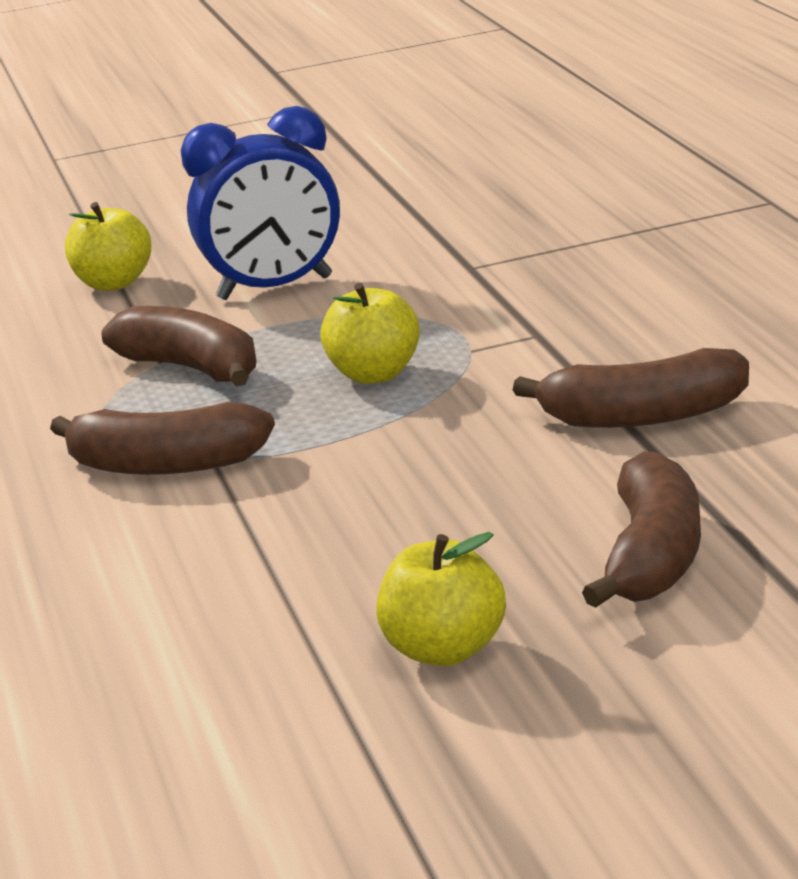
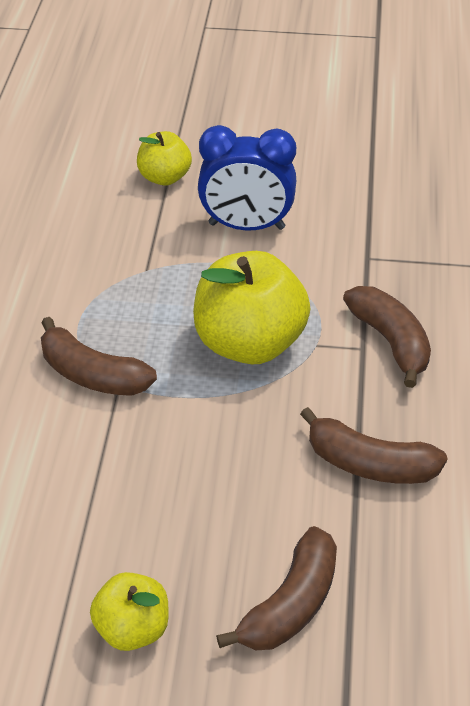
camera: 20 degrees right, 20 degrees up
brown banana [101,306,257,386] -> brown banana moved to [343,286,431,388]
yellow apple [320,283,420,384] -> yellow apple [193,251,310,364], size x1.81

